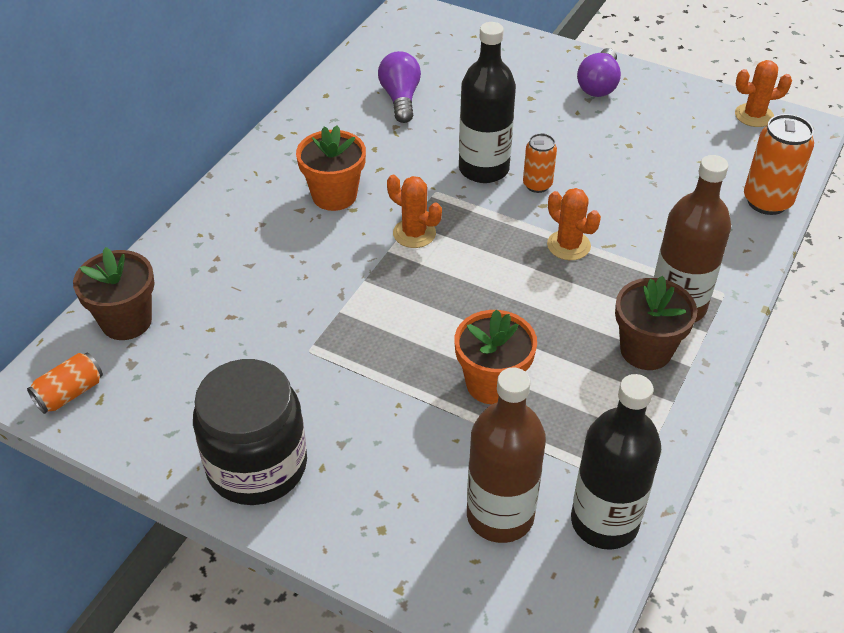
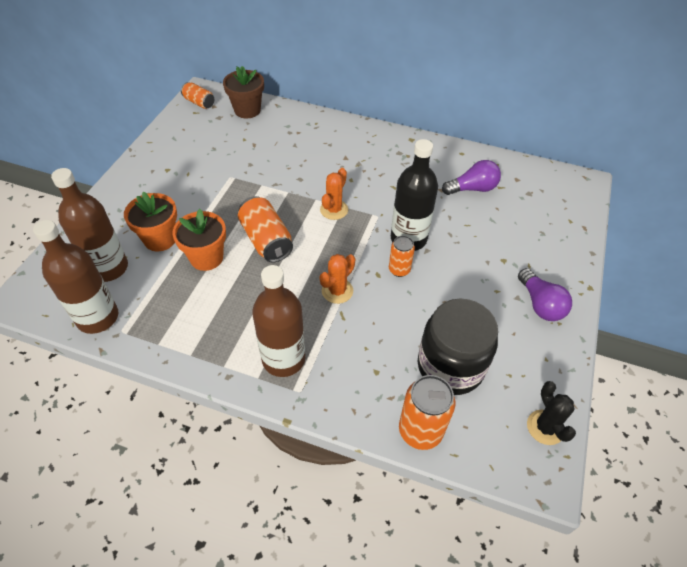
camera: 80 degrees right, 5 degrees up
black jar [193,359,307,505] -> black jar moved to [418,299,498,395]
orange flower pot [296,125,366,211] -> orange flower pot moved to [124,191,177,251]
black bottle [571,374,661,550] -> brown bottle [33,220,118,334]
purple light bulb [577,48,621,97] -> purple light bulb turned 120 degrees counterclockwise [518,268,572,321]
brown flower pot [615,276,697,370] -> none
orange cactus [735,60,792,127] -> black cactus [527,381,576,445]
none -> orange can [238,196,293,263]

